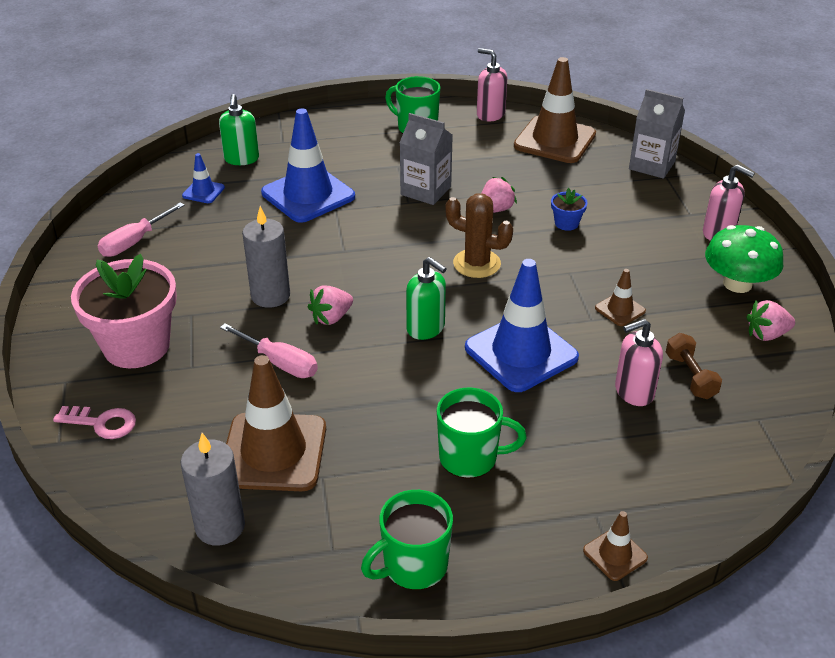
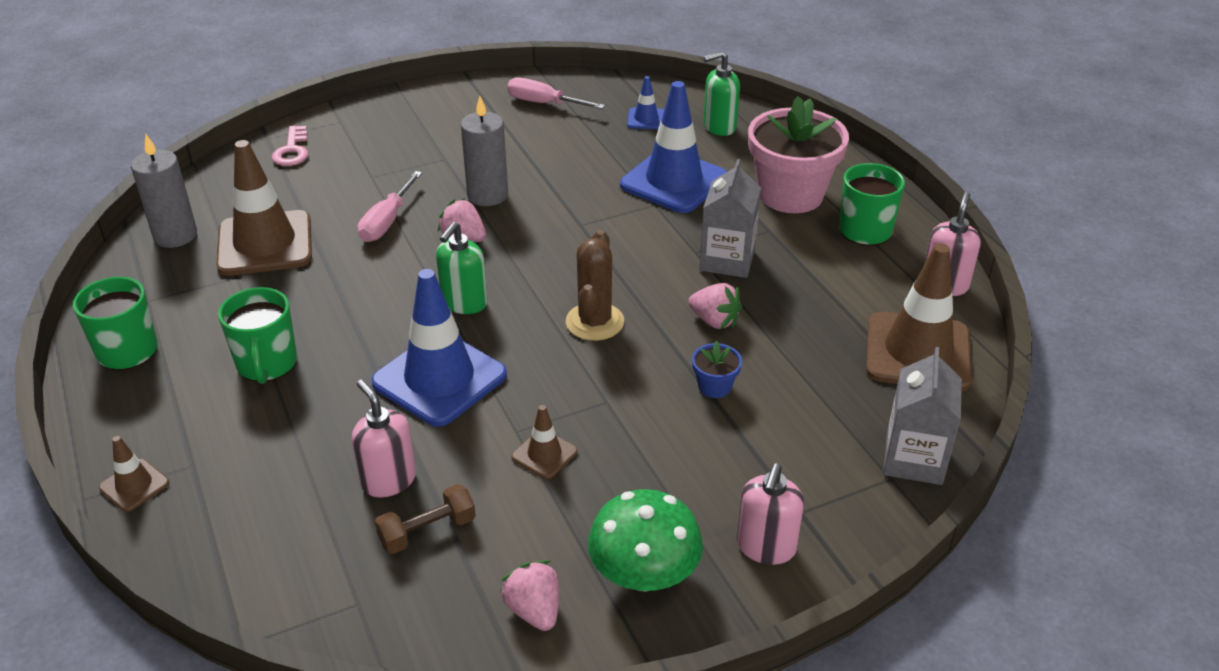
camera: 75 degrees right, 0 degrees up
pink flower pot [71,254,177,368] -> pink flower pot moved to [748,96,849,213]

